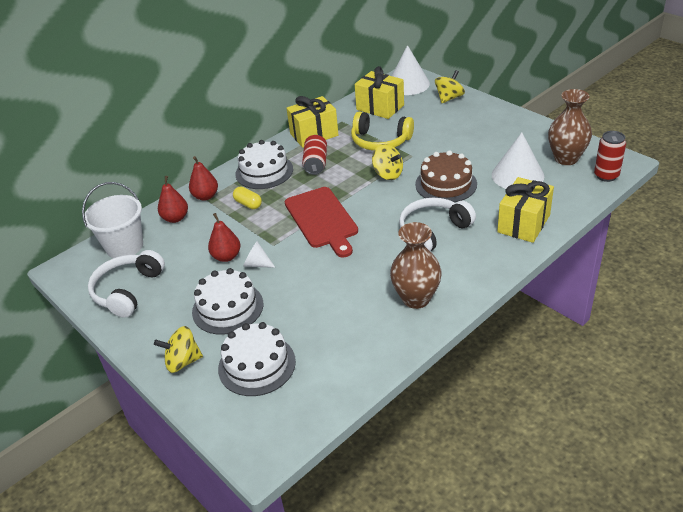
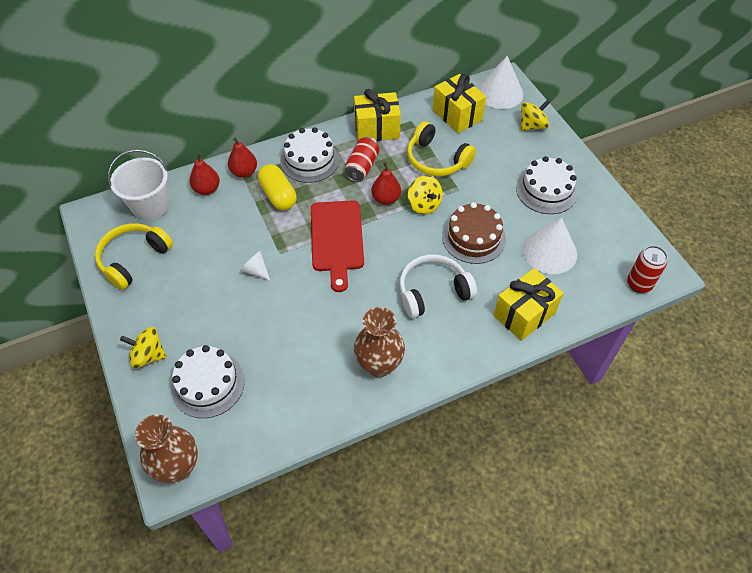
camera: 15 degrees right, 15 degrees up
white headphones [88,250,165,318] -> yellow headphones [95,223,173,290]
white cake [192,268,263,335] -> white cake moved to [516,156,578,214]
red pear [208,213,241,262] -> red pear moved to [371,162,401,205]
yellow capsule [233,186,262,209] -> yellow capsule [258,164,297,210], size x1.60
brown vase [548,89,592,165] -> brown vase moved to [135,414,198,483]

